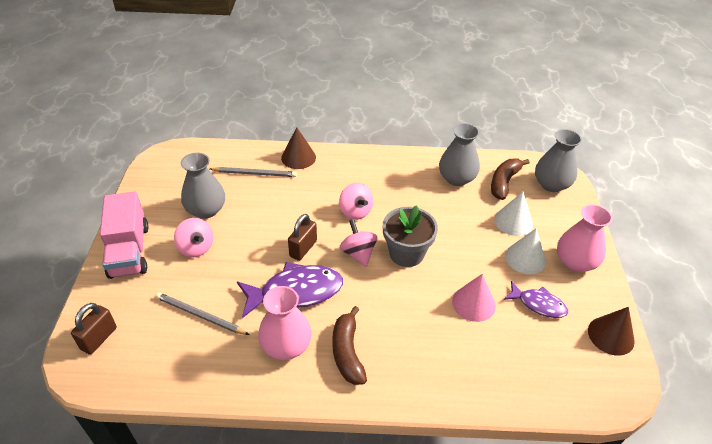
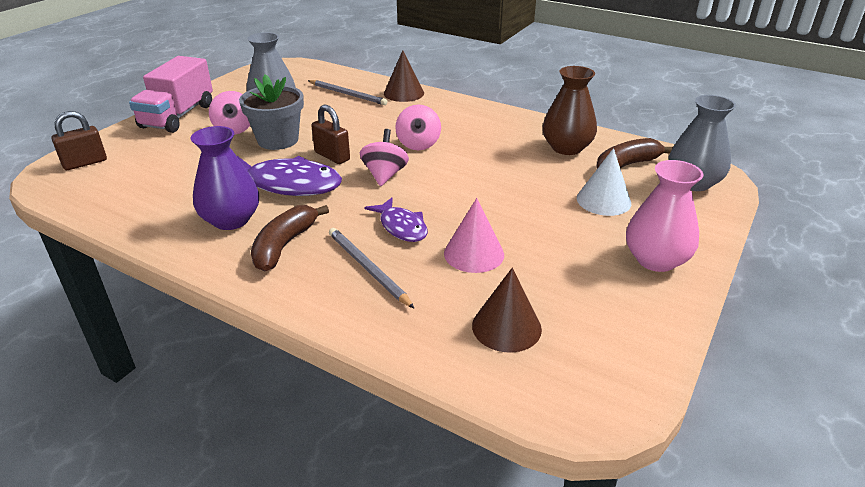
camera: 30 degrees right, 10 degrees down
grey pencil [156,292,249,335] -> grey pencil moved to [329,228,415,309]
pink vase [258,286,312,360] -> purple vase [191,126,259,230]
brown padlock [288,214,317,261] -> brown padlock turned 75 degrees clockwise [311,104,350,164]
grey flower pot [383,205,438,267] -> grey flower pot moved to [239,74,304,150]
grey vase [439,123,480,186] -> brown vase [543,66,597,155]
purple fish [504,281,568,318] -> purple fish moved to [364,197,428,242]
white cone [505,228,546,274] -> none
brown cone [588,307,635,356] -> brown cone moved to [472,268,542,353]

